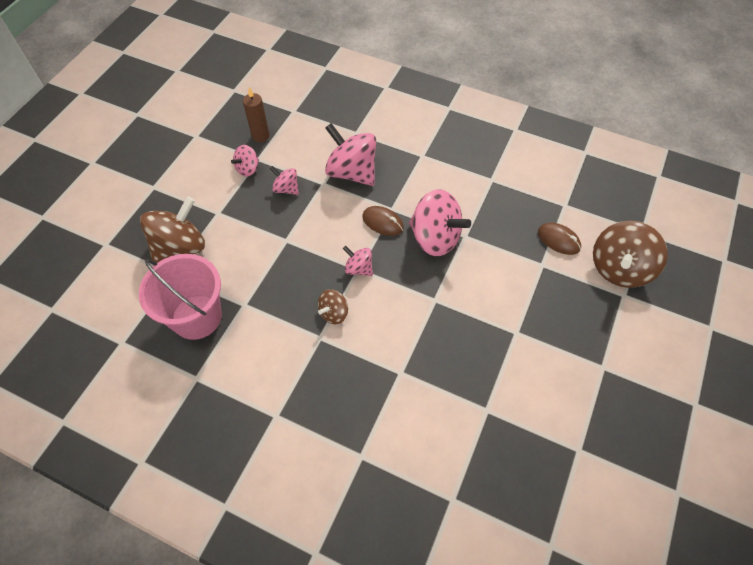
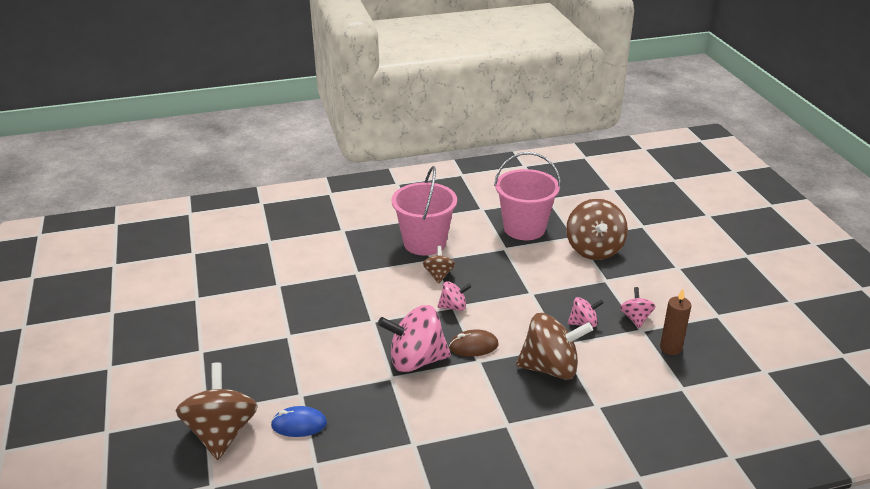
camera: 140 degrees right, 25 degrees down
pink spinning top [325,123,376,186] -> brown spinning top [516,313,593,380]
brown mouse [538,223,581,255] -> blue mouse [271,406,327,437]
none -> pink bucket [392,166,457,256]

